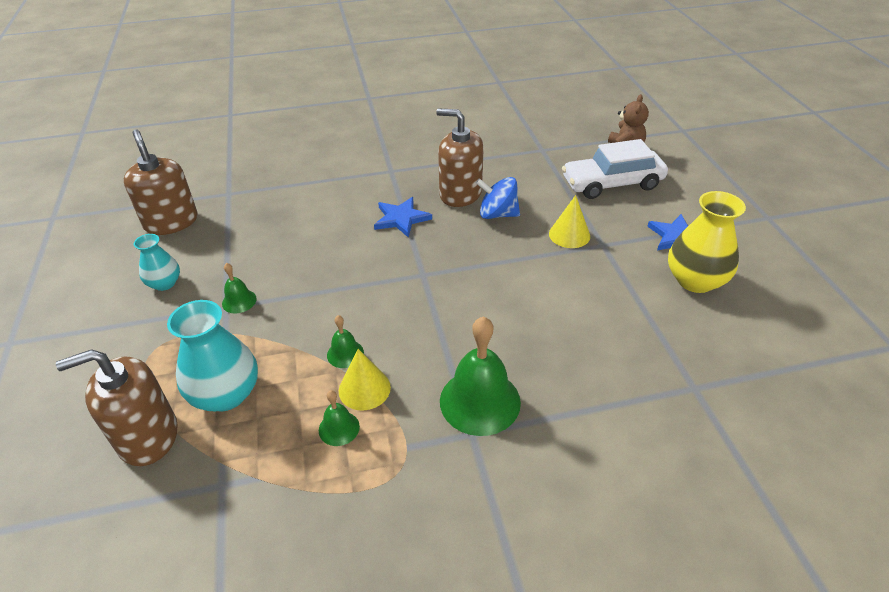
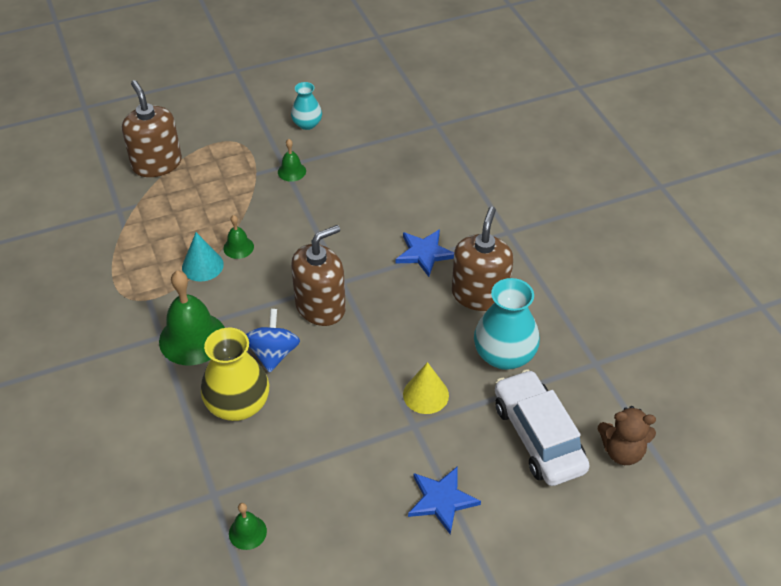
camera: 80 degrees right, 5 degrees up
brown soap dispenser [124,129,198,235] -> brown soap dispenser moved to [291,225,346,326]
turquoise vase [167,300,258,411] -> turquoise vase moved to [474,278,540,370]
green bell [319,390,360,446] -> green bell moved to [229,503,267,550]
yellow cone [339,349,391,411] -> turquoise cone [182,232,224,282]
blue spinning top [476,177,520,219] -> blue spinning top moved to [246,309,300,373]
yellow vase [668,191,746,293] -> yellow vase moved to [201,328,269,421]

